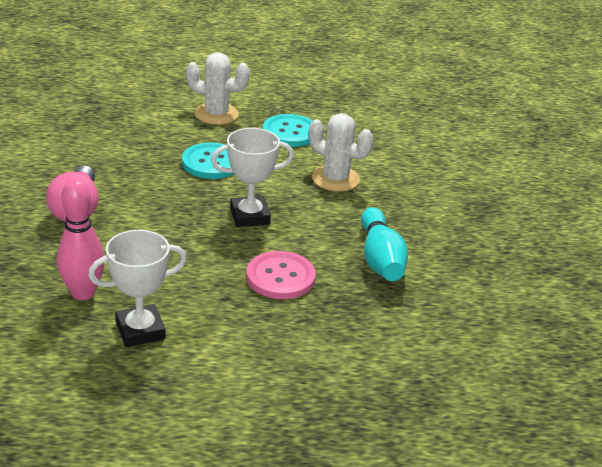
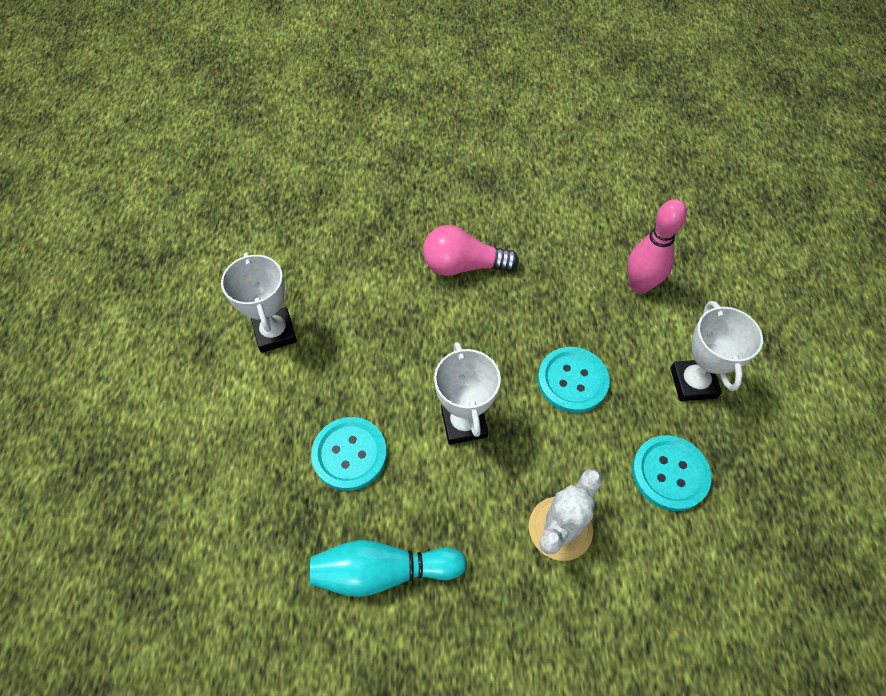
camera: 95 degrees right, 25 degrees up
pink bowling pin [57,179,105,300] -> pink bowling pin moved to [627,199,687,294]
white cactus [186,52,250,125] -> white trophy [670,301,763,401]
pink button [246,251,316,299] -> turquoise button [311,417,387,491]

